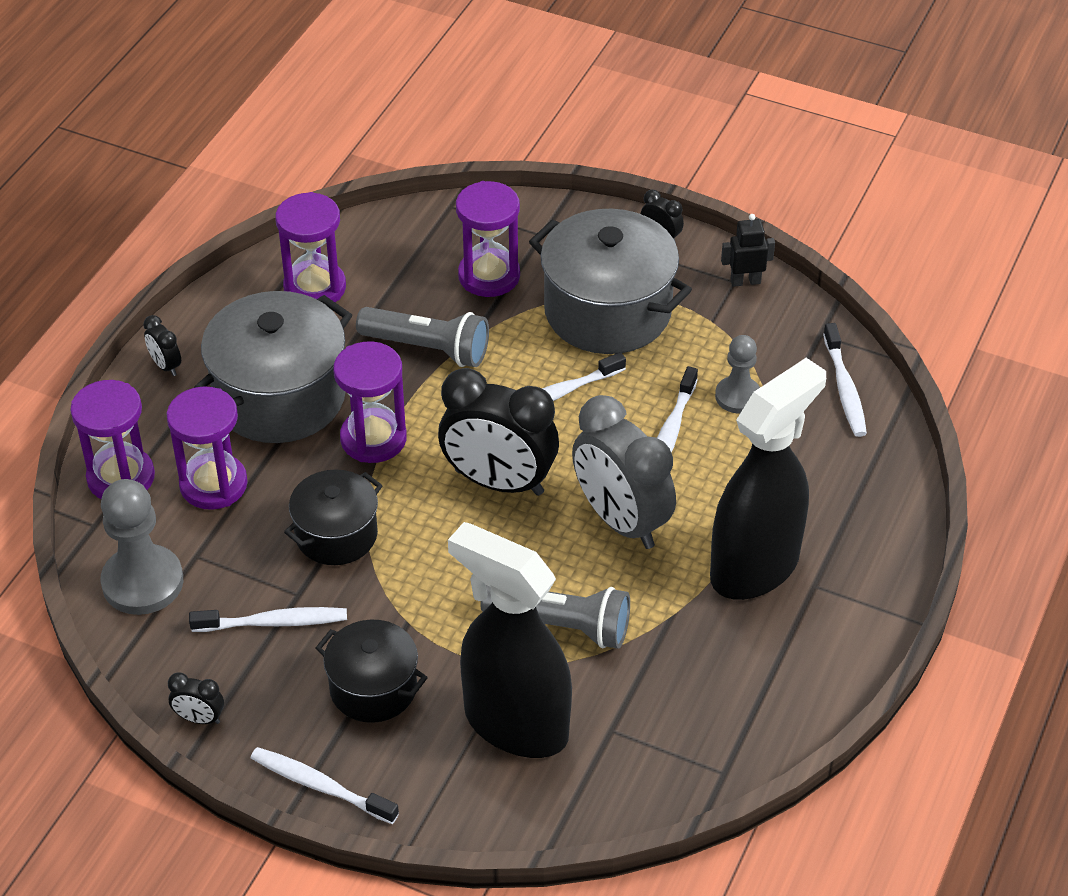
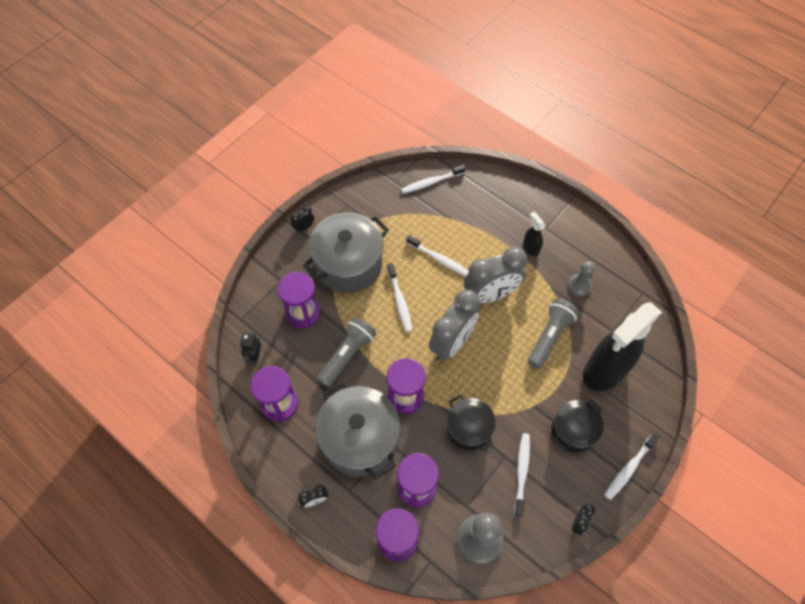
camera: 75 degrees left, 15 degrees up
black clock [438,368,559,496] -> grey clock [429,289,480,361]
black spray bottle [710,358,826,600] -> black spray bottle [523,212,545,256], size x0.42
grey pawn [715,335,760,413] -> grey pawn moved to [568,261,595,296]
black robot [721,214,775,287] -> black robot moved to [240,332,261,365]
white toothbrush [823,323,867,437] -> white toothbrush turned 150 degrees clockwise [401,164,466,194]

